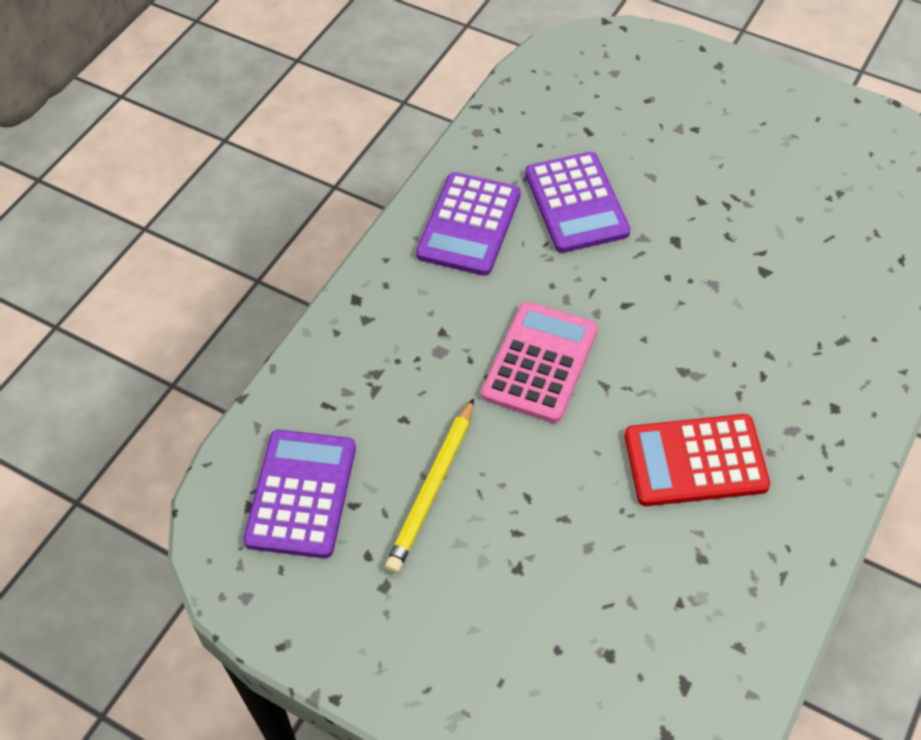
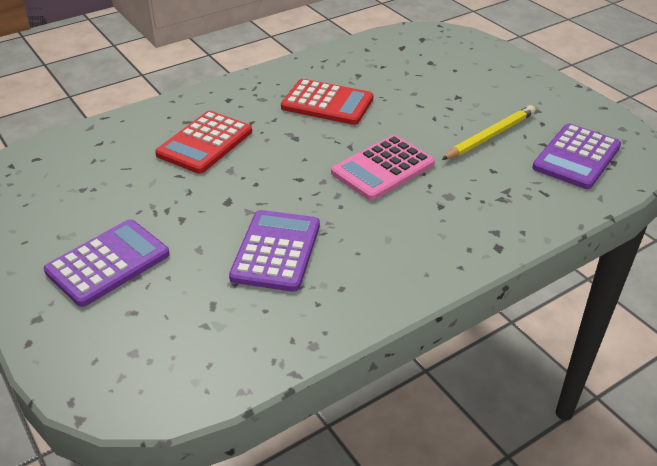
camera: 155 degrees left, 15 degrees down
purple calculator [416,172,521,276] -> purple calculator moved to [44,219,170,307]
none -> red calculator [155,111,252,174]

